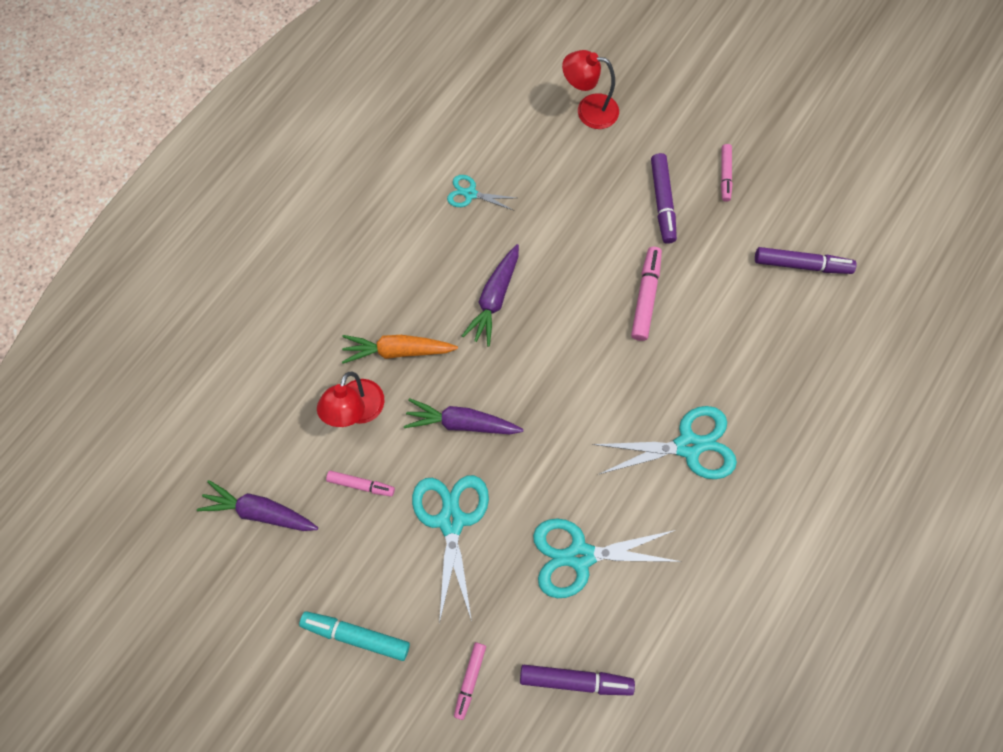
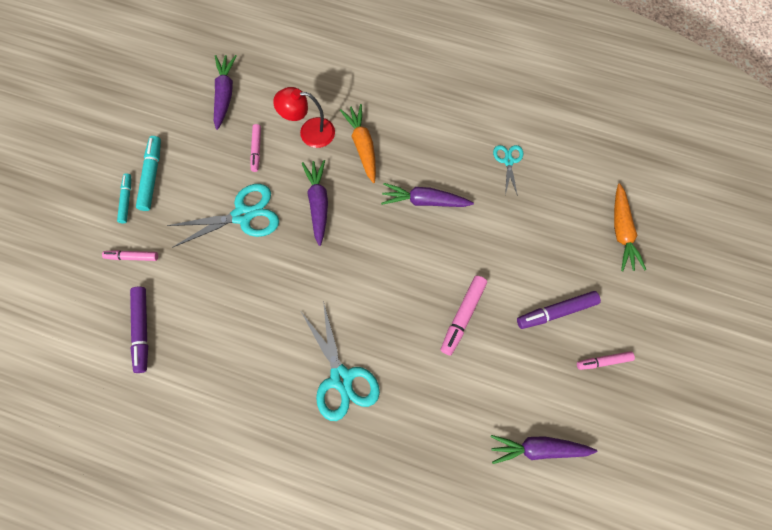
camera: 75 degrees right, 0 degrees up
turquoise scissors [533,519,682,598] -> none
red lamp [562,50,619,129] -> orange carrot [614,183,646,271]
pink marker [631,247,662,341] -> pink marker turned 120 degrees clockwise [441,276,487,356]
purple marker [755,247,857,274] -> purple carrot [491,435,597,464]
none -> turquoise marker [117,173,131,223]

